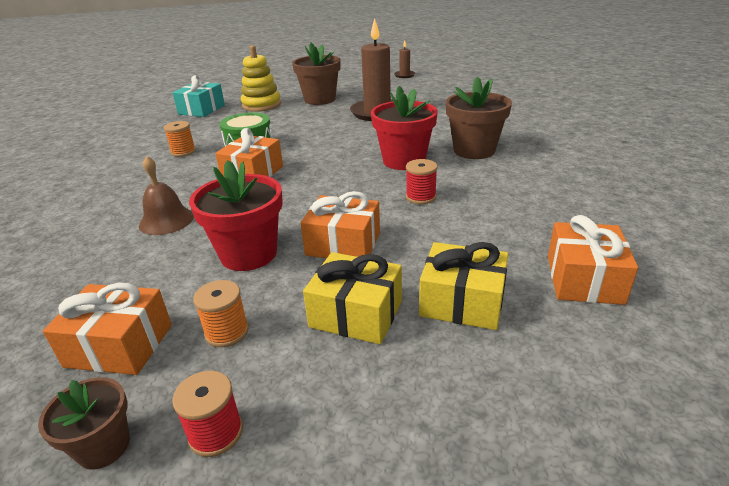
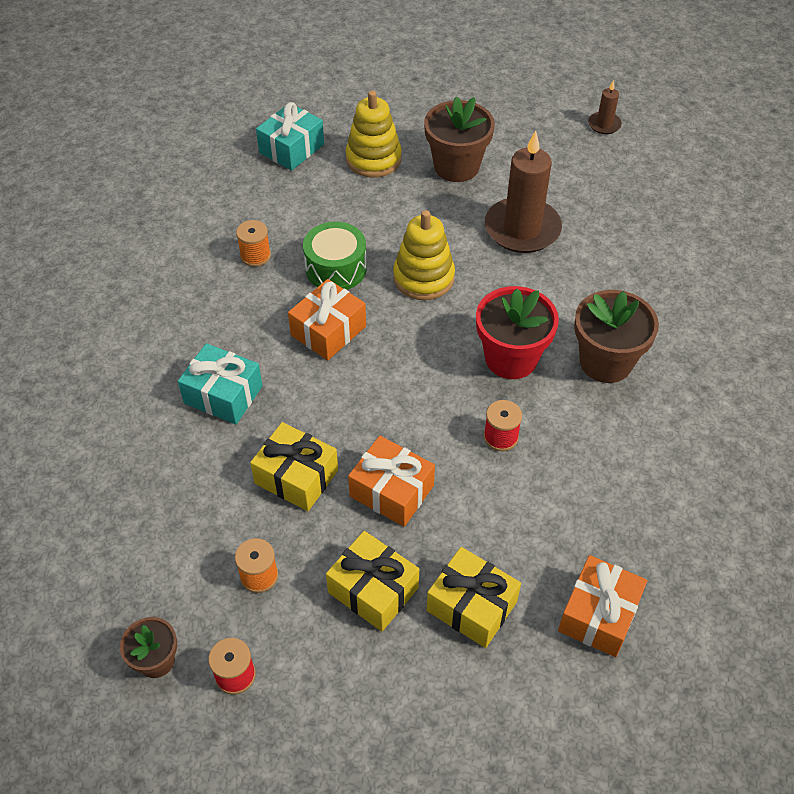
camera: 15 degrees right, 20 degrees up
orange gift [43,283,172,375] -> none
brown bell [139,156,194,235] -> turquoise gift [178,343,263,424]
red flower pot [189,160,283,271] -> yellow gift [250,422,338,511]
none -> yellow stacking toy [393,210,455,300]

